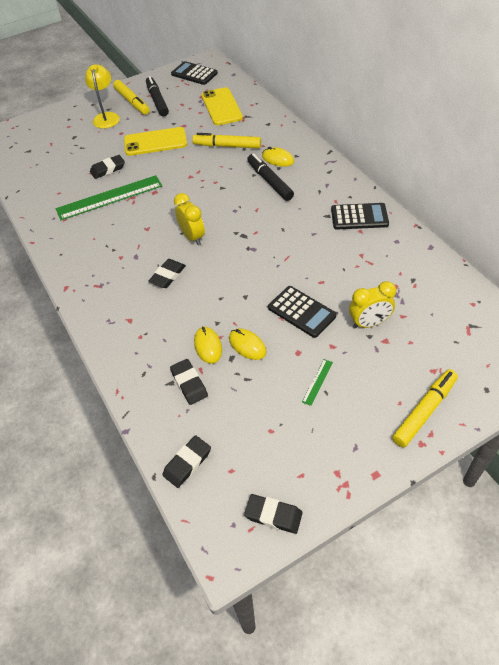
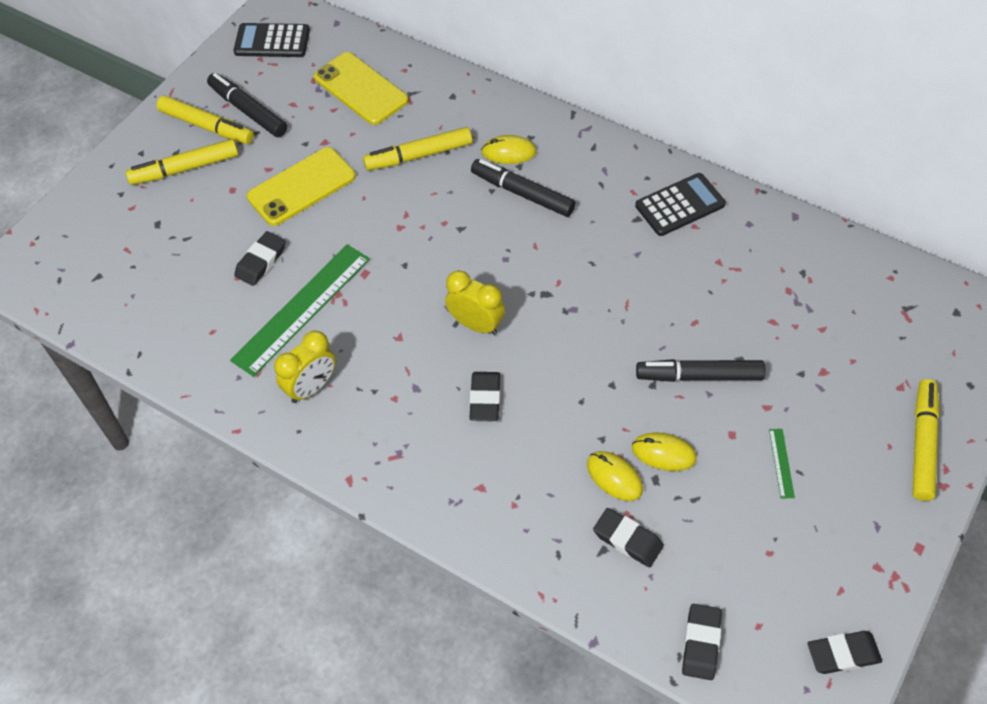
camera: 30 degrees left, 5 degrees up
yellow lamp [85,64,120,129] -> yellow marker [126,139,238,185]
black calculator [268,286,337,338] -> black marker [636,359,766,382]
yellow clock [349,281,396,329] -> yellow clock moved to [274,330,336,403]

